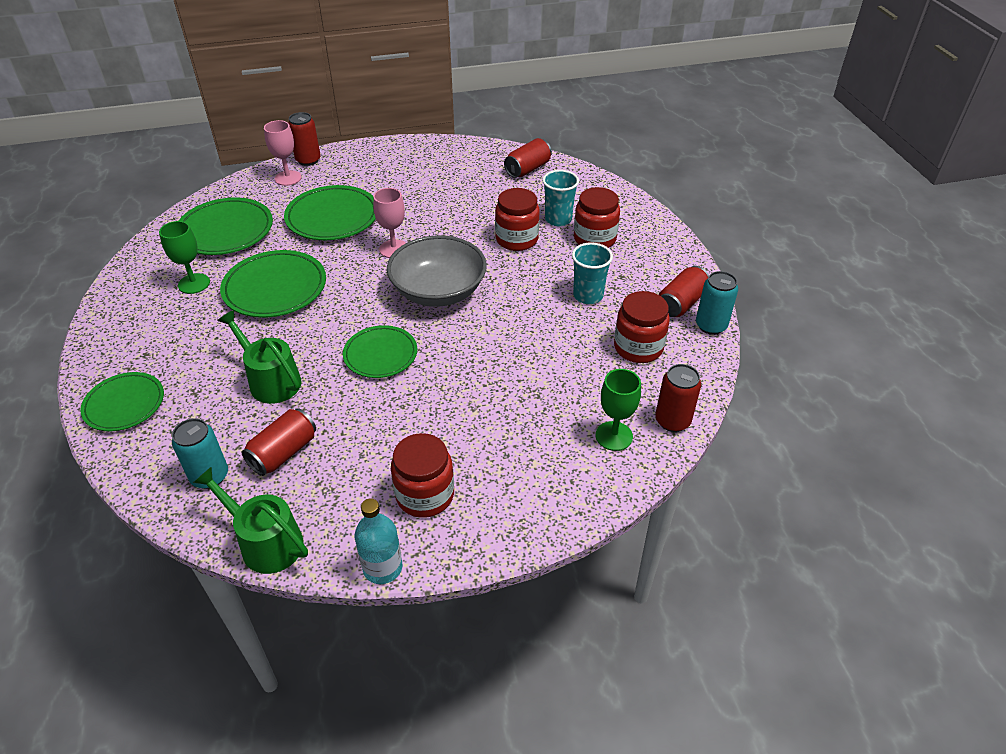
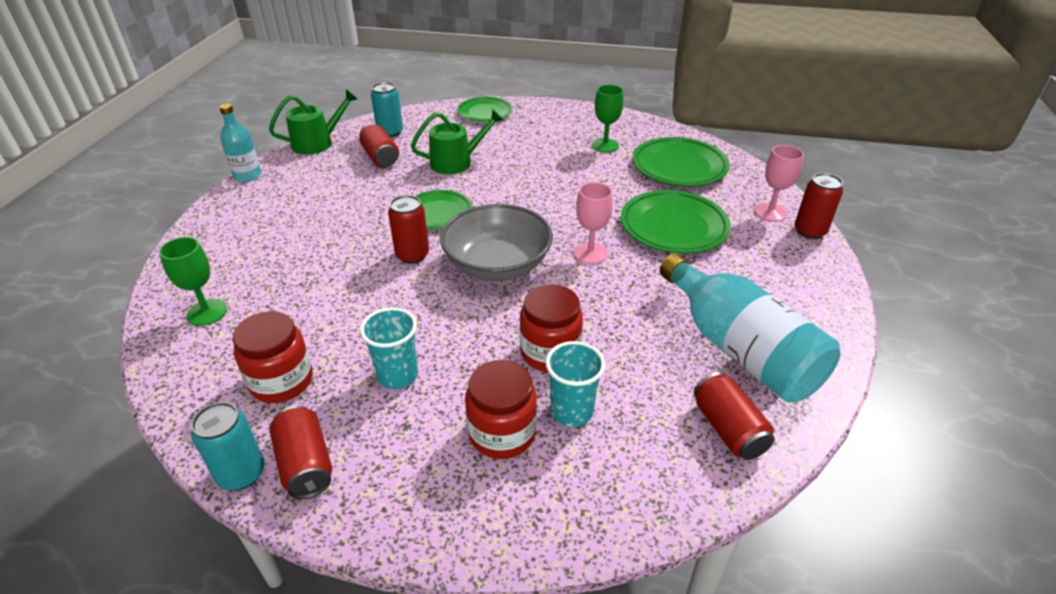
camera: 115 degrees right, 5 degrees down
green plate [220,250,326,318] -> none
red jar [391,433,454,518] -> none
red can [655,364,701,432] -> red can moved to [388,195,429,264]
none -> turquoise bottle [660,254,840,402]

